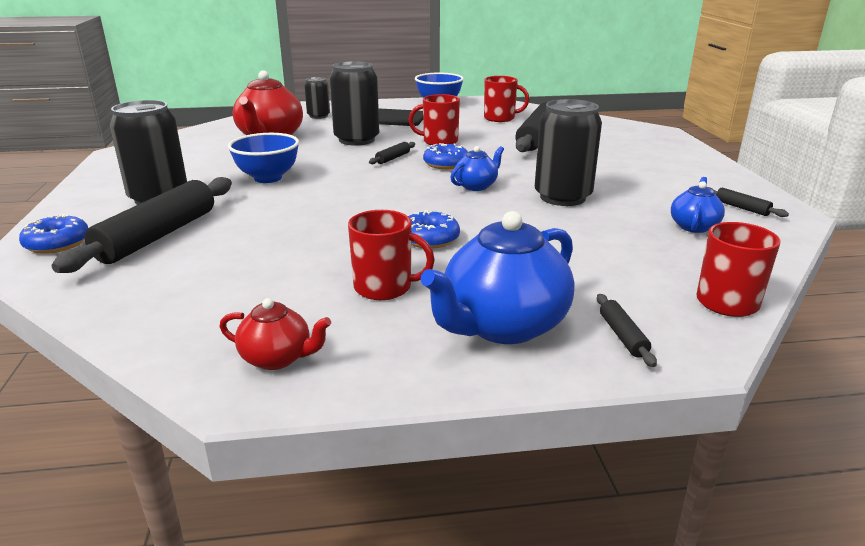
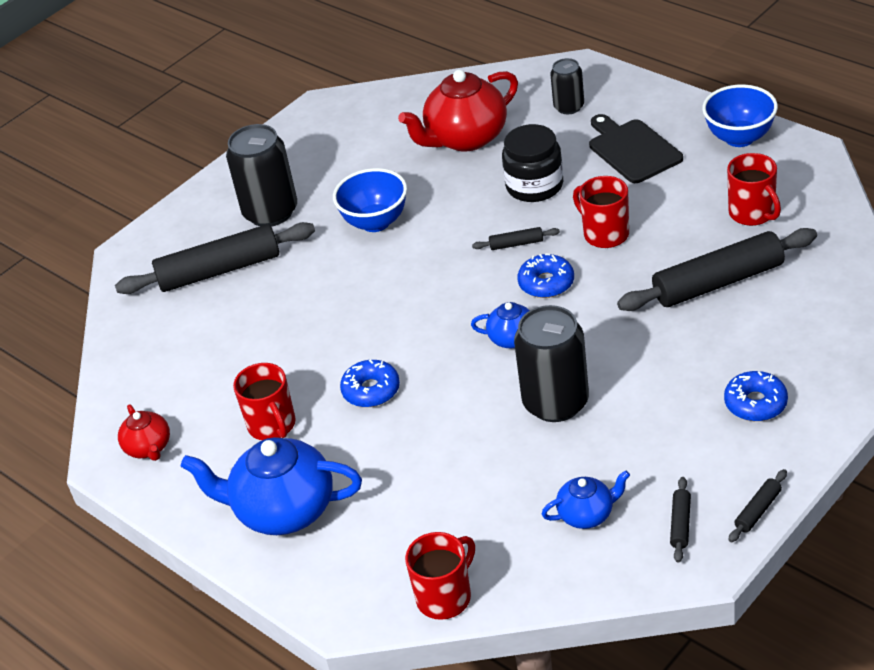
camera: 55 degrees right, 15 degrees up
blue donut [19,214,88,254] -> blue donut moved to [724,371,788,421]
black can [329,61,379,146] -> black jar [502,124,563,202]
black rolling pin [597,294,657,367] -> black rolling pin moved to [729,469,787,542]

